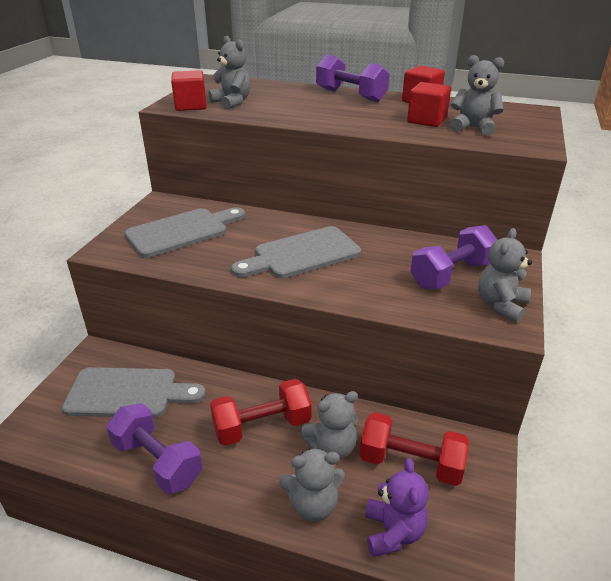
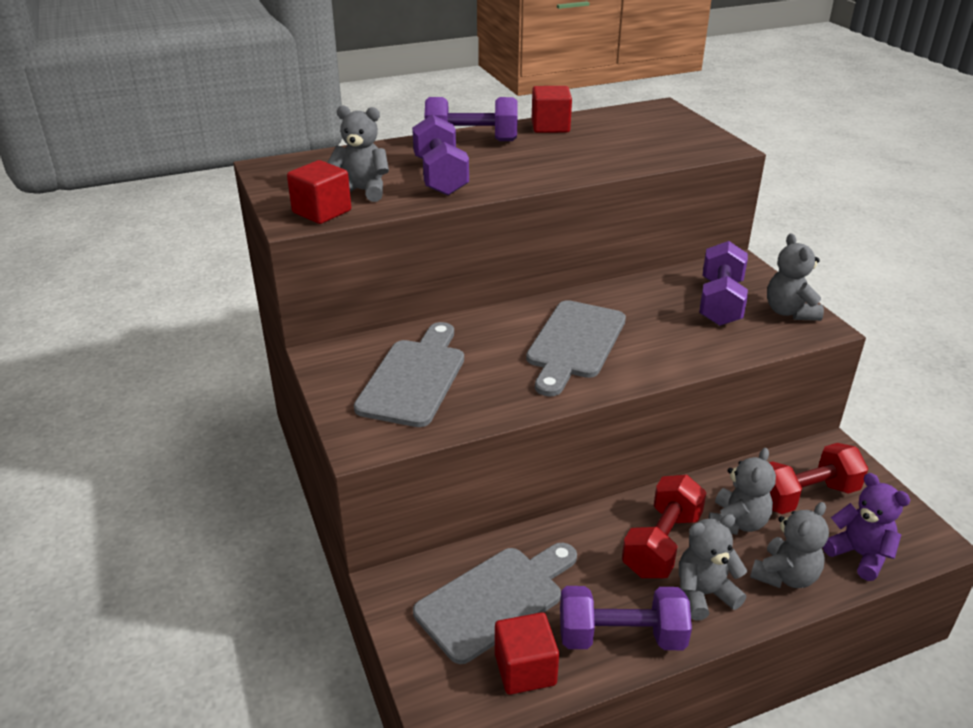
camera: 40 degrees left, 0 degrees up
red cube [407,82,451,127] -> red cube moved to [495,612,559,695]
grey teddy bear [450,55,504,136] -> grey teddy bear moved to [679,514,747,620]
none -> purple dumbbell [412,114,469,196]

